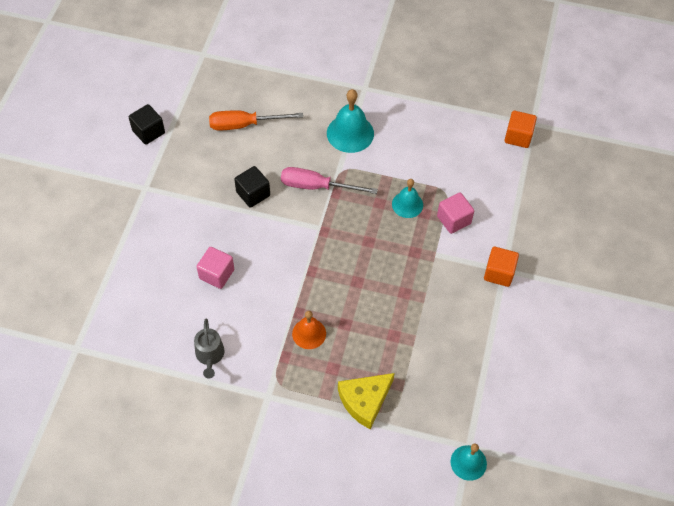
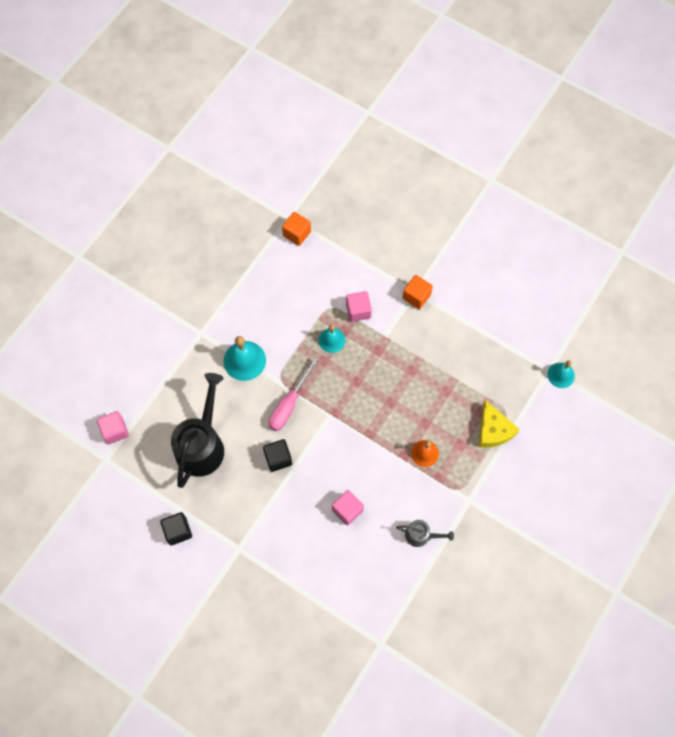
camera: 70 degrees left, 10 degrees up
orange screwdriver [209,110,303,130] -> black watering can [171,373,224,488]
none -> pink cube [97,411,129,444]

